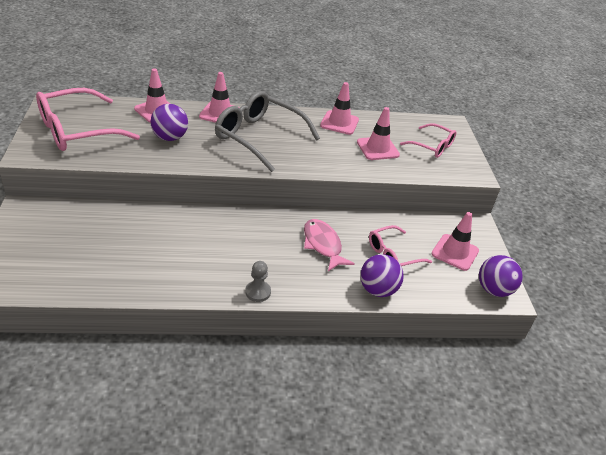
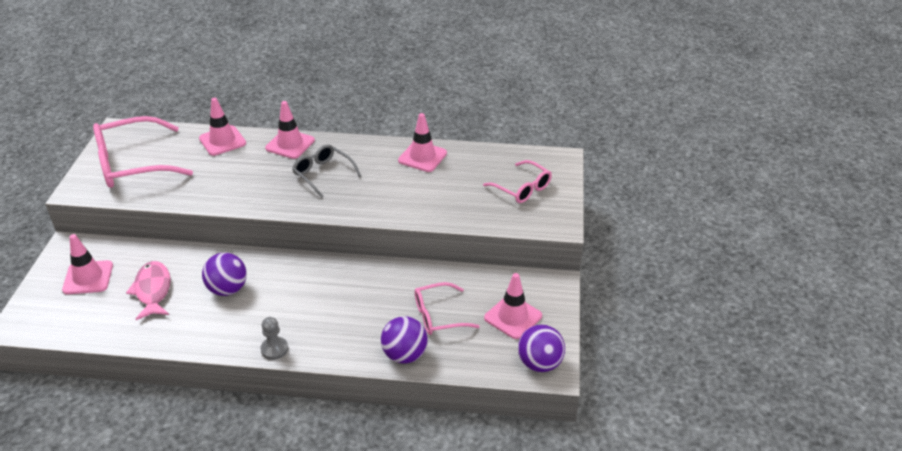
camera: 15 degrees right, 0 degrees up
purple ball [150,104,188,141] -> purple ball moved to [202,253,247,296]
grey glasses [215,91,320,172] -> grey glasses [292,144,361,198], size x0.57
pink fish [304,219,355,271] -> pink fish moved to [126,261,171,320]
pink traffic cone [357,107,400,160] -> pink traffic cone moved to [62,234,113,294]

